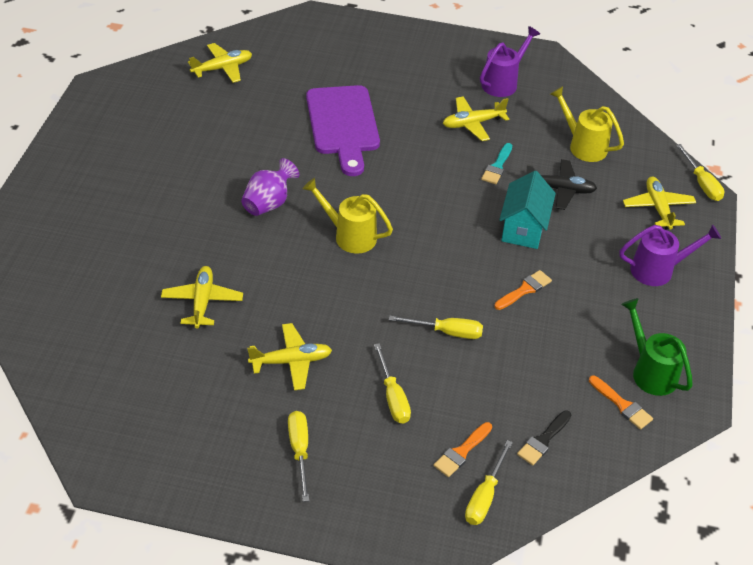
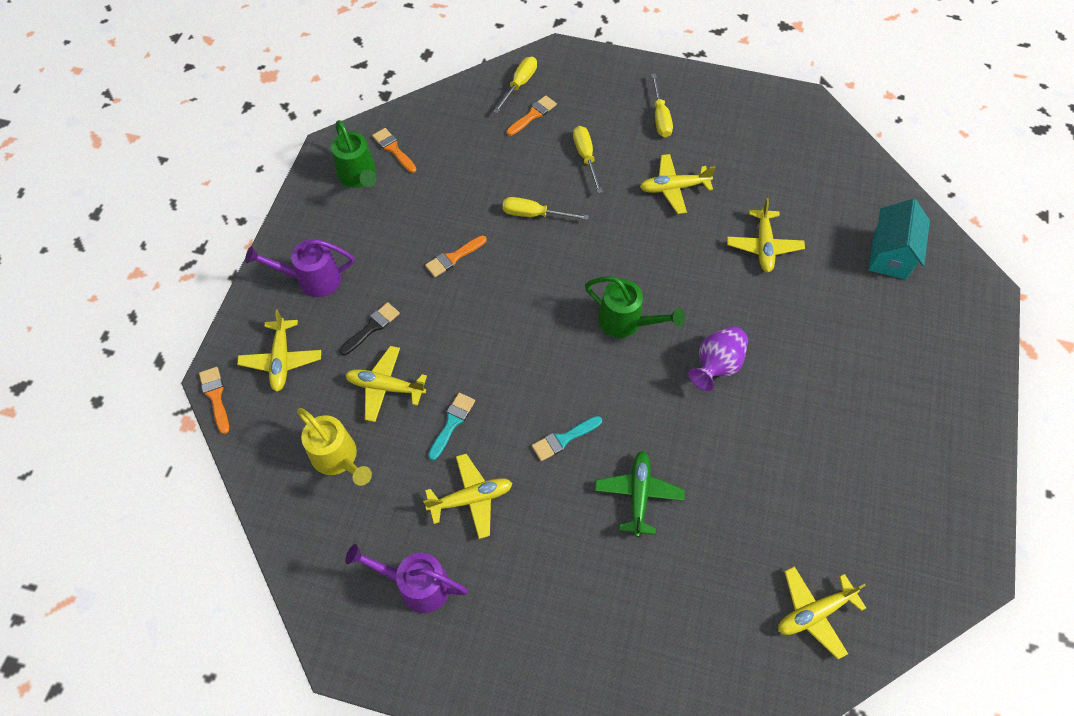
camera: 175 degrees left, 15 degrees up
yellow watering can [303,178,393,253] -> green watering can [585,276,685,338]
purple cutting board [306,85,380,176] -> green plane [595,451,685,537]
purple watering can [480,26,540,97] -> purple watering can turned 60 degrees clockwise [345,544,468,613]
turquoise house [499,171,556,249] -> turquoise house moved to [869,199,930,280]
black brush [517,410,571,465] -> black brush moved to [340,302,400,355]
black plane [526,159,597,210] -> yellow plane [345,346,427,422]
yellow screwdriver [676,144,724,201] -> orange brush [199,367,229,434]
none -> turquoise brush [532,416,602,461]

